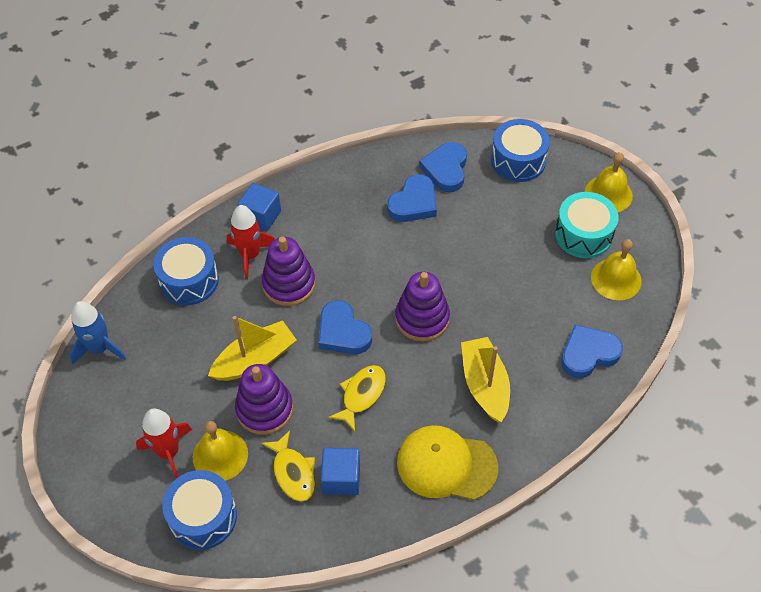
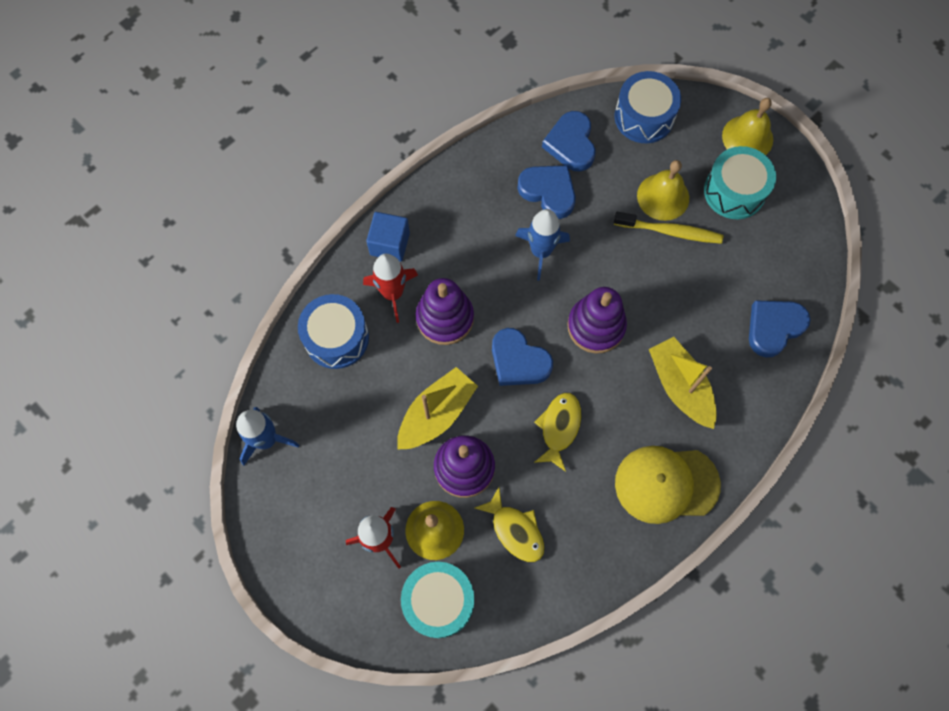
camera: 15 degrees left, 15 degrees up
blue drum [162,470,237,550] -> turquoise drum [401,562,474,638]
blue cube [321,448,360,495] -> none
blue heart [387,174,437,222] -> blue heart turned 75 degrees counterclockwise [517,165,575,219]
yellow bell [591,239,642,300] -> yellow bell moved to [637,160,689,221]
none -> blue rocket [515,209,570,281]
none -> yellow toothbrush [614,212,723,244]

